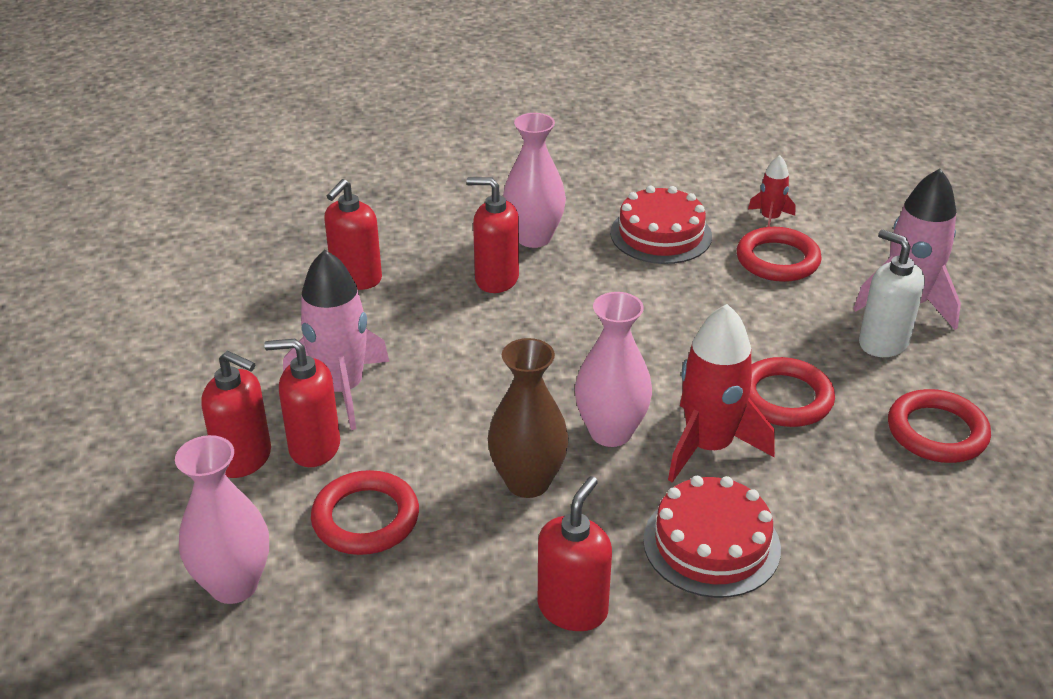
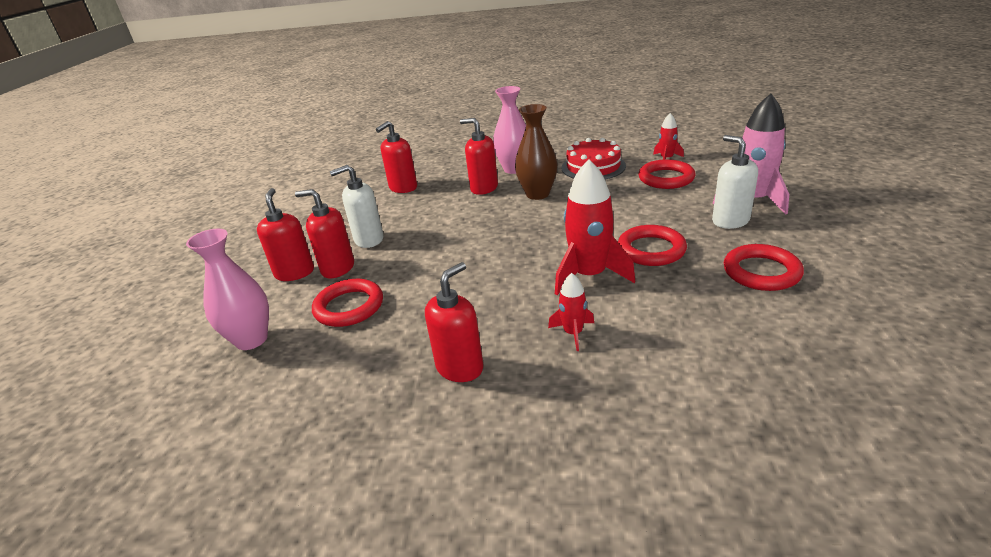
camera: 15 degrees right, 5 degrees down
red soap dispenser [201,351,271,478] -> red soap dispenser turned 135 degrees counterclockwise [257,188,314,281]
pink rocket [283,249,389,430] -> white soap dispenser [330,165,384,248]
brown vase [488,338,569,498] -> brown vase moved to [515,104,557,200]
pink vase [575,292,652,447] -> none
red cake [643,476,781,598] -> red rocket [548,273,594,351]

